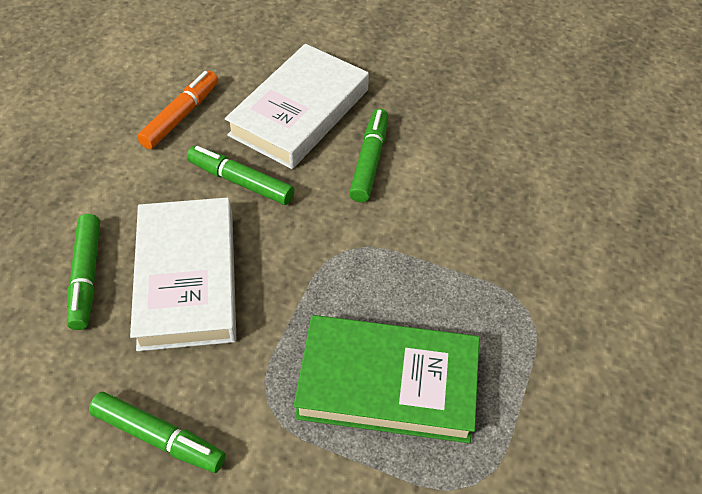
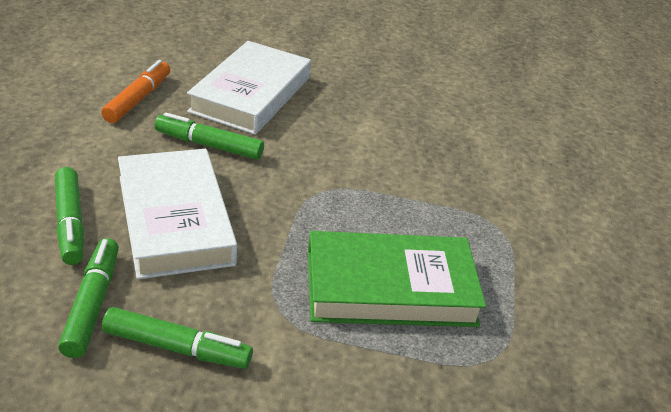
camera: 15 degrees left, 15 degrees down
green marker [349,109,388,202] -> green marker moved to [58,238,119,358]

